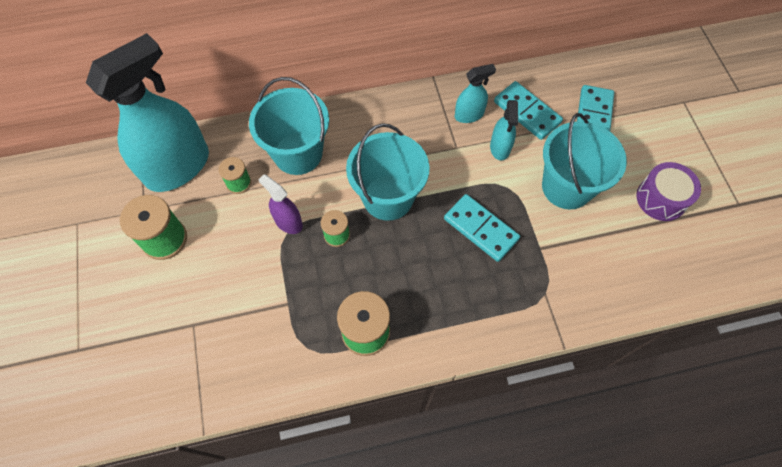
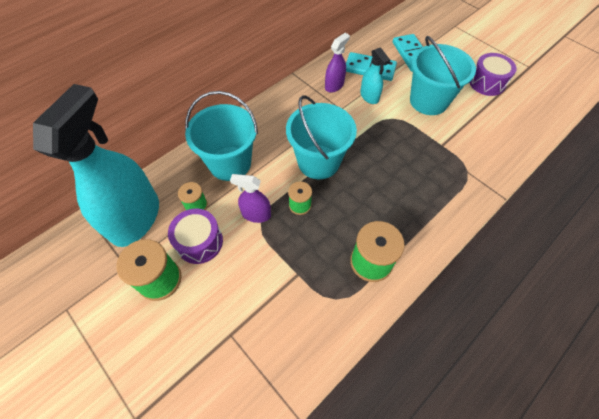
camera: 30 degrees left, 5 degrees down
turquoise domino [444,194,520,262] -> none
turquoise spray bottle [455,64,496,123] -> purple spray bottle [325,33,350,93]
none -> purple drum [168,208,223,264]

